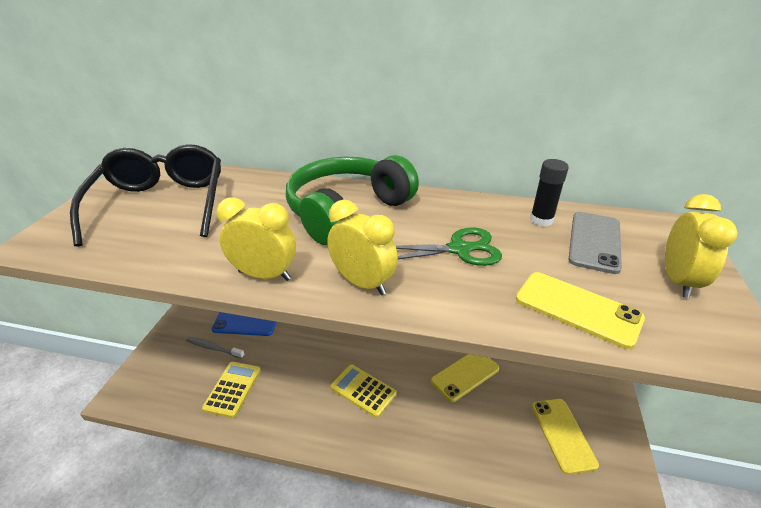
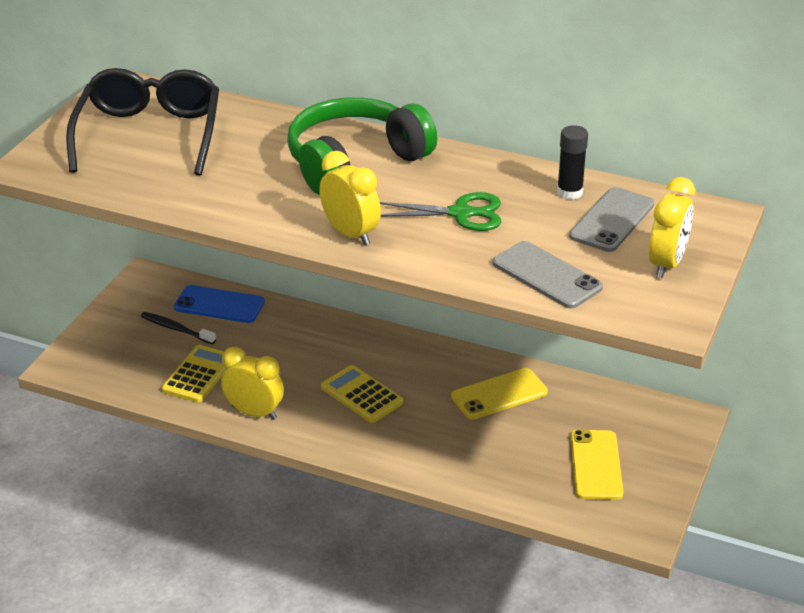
camera: 10 degrees right, 0 degrees up
grey toothbrush [186,337,245,359] -> black toothbrush [141,312,216,344]
yellow clock [216,197,296,281] -> yellow clock moved to [221,347,284,420]
yellow phone [516,272,645,349] -> grey phone [492,241,603,308]

